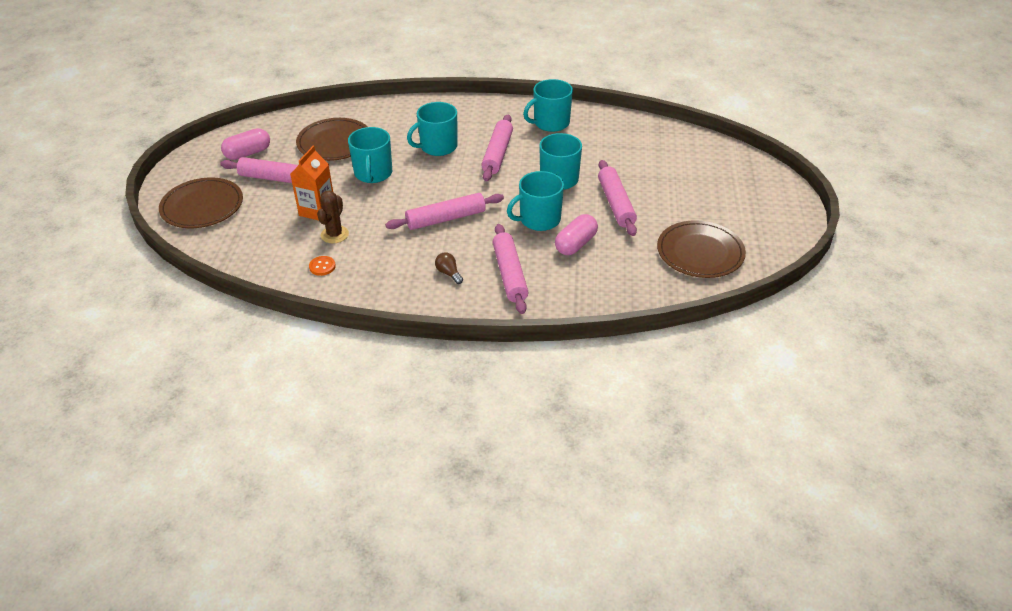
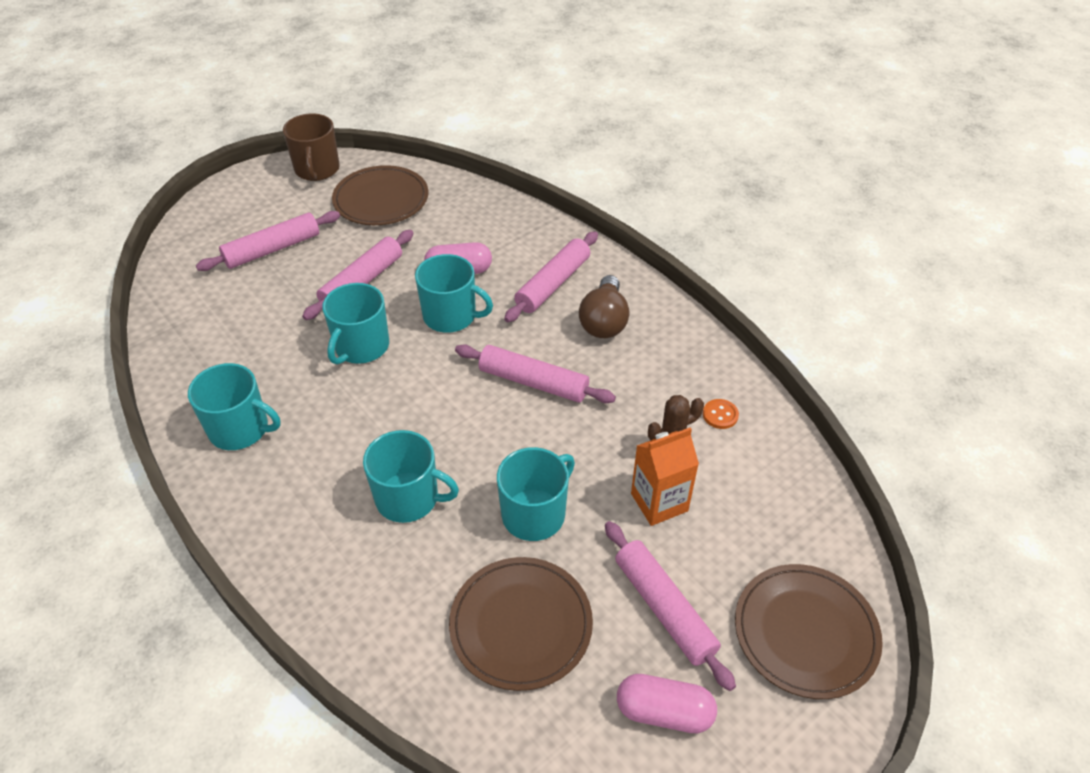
camera: 135 degrees left, 5 degrees up
brown light bulb [435,252,463,284] -> brown light bulb [579,275,629,338], size x1.93
pink rolling pin [481,114,513,181] -> pink rolling pin moved to [196,211,340,271]
none -> brown mug [283,113,340,181]

